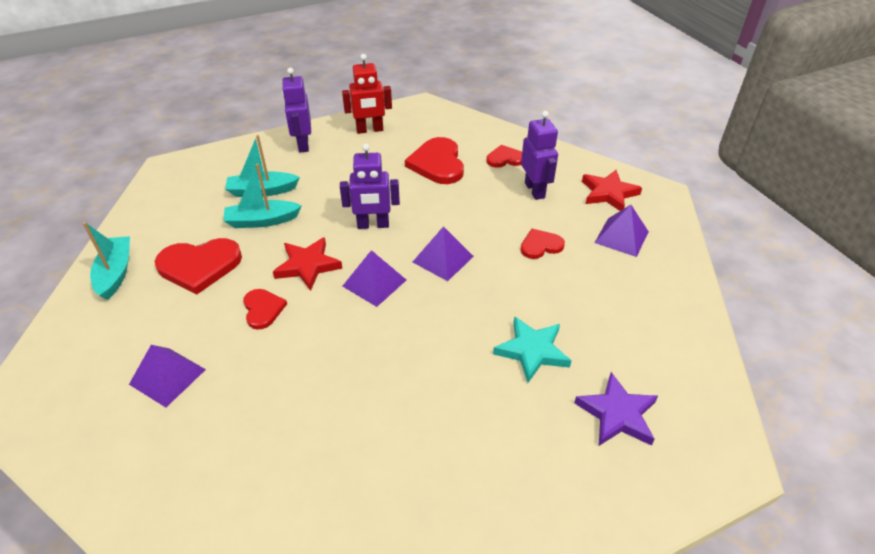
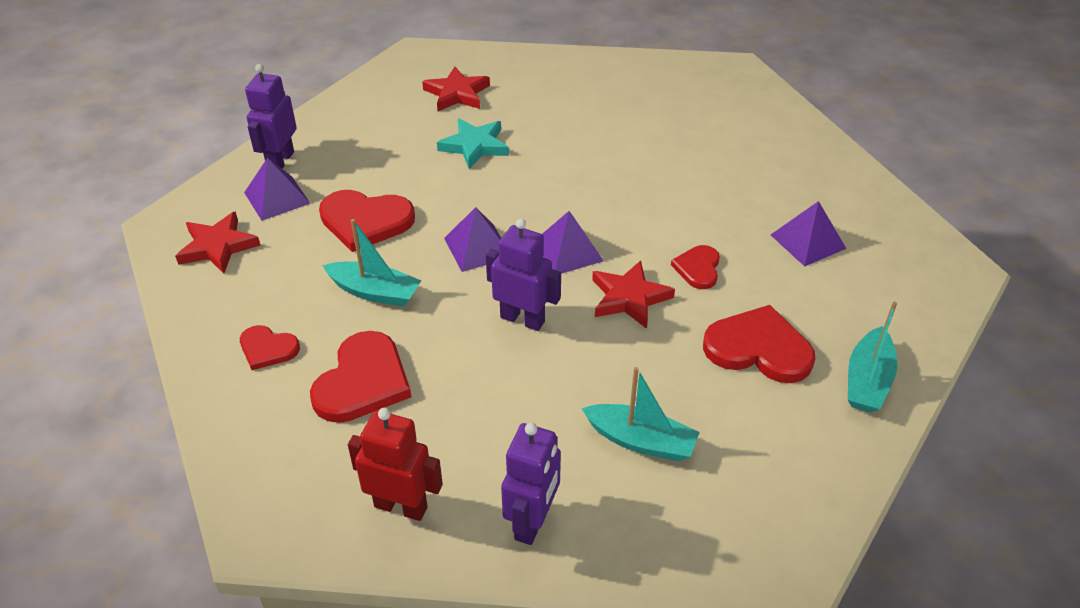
camera: 150 degrees left, 0 degrees up
turquoise boat [223,164,302,228] -> turquoise boat moved to [322,219,422,307]
purple robot [521,111,558,200] -> purple robot moved to [245,64,297,169]
red heart [521,229,565,259] -> red heart [319,190,415,252], size x1.75
purple star [574,372,658,446] -> red star [422,67,490,111]

